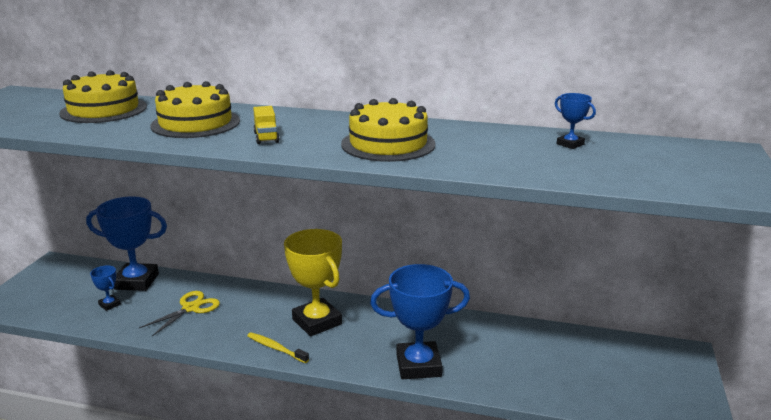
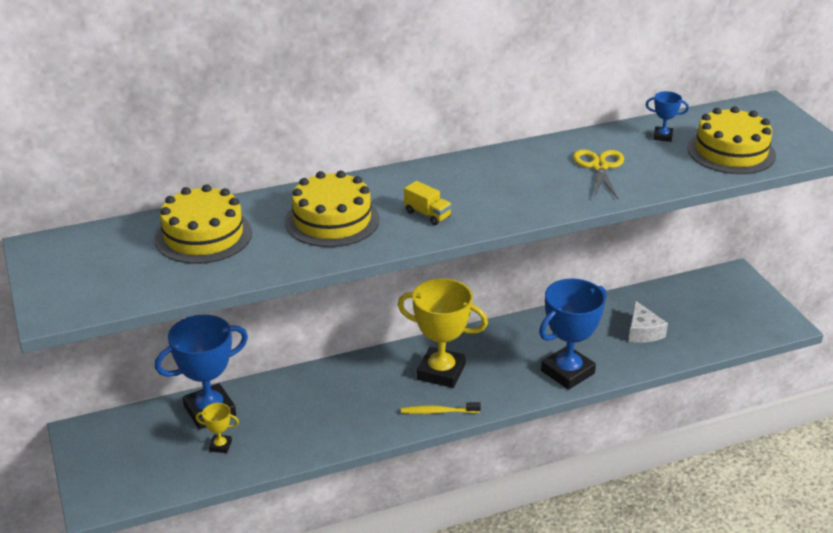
camera: 35 degrees left, 10 degrees up
blue trophy [90,266,121,311] -> yellow trophy [196,403,239,453]
yellow scissors [139,291,220,336] -> yellow scissors moved to [573,150,624,199]
yellow cake [341,98,436,162] -> yellow cake moved to [687,106,776,174]
none -> white cheese [628,301,668,343]

